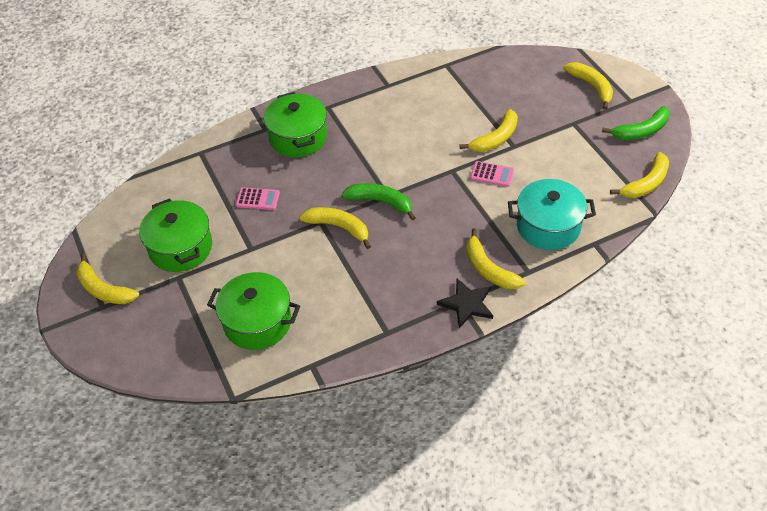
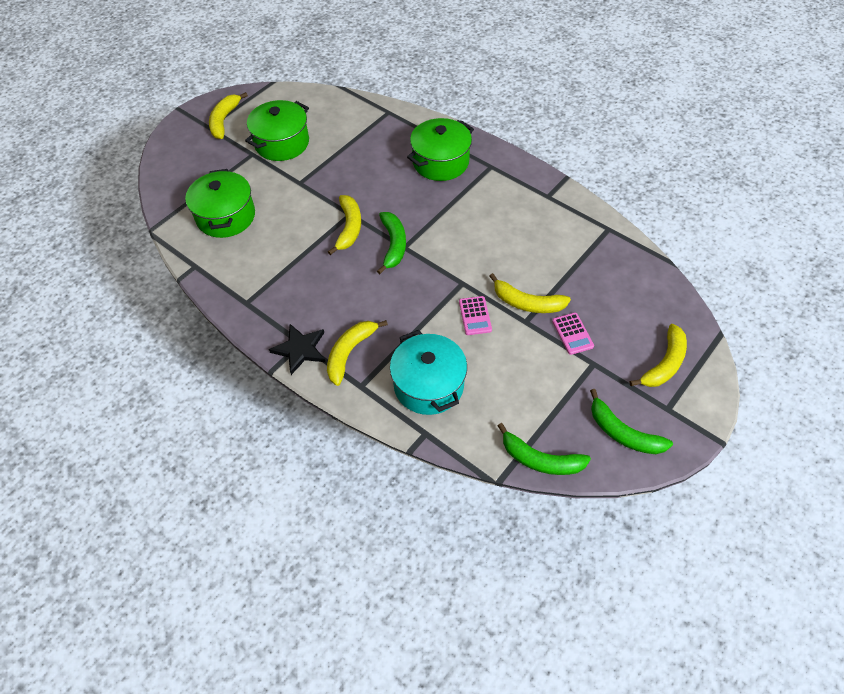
camera: 65 degrees right, 5 degrees up
pink calculator [236,187,280,210] -> pink calculator moved to [552,312,594,355]
yellow banana [610,152,669,198] -> green banana [498,423,591,475]

